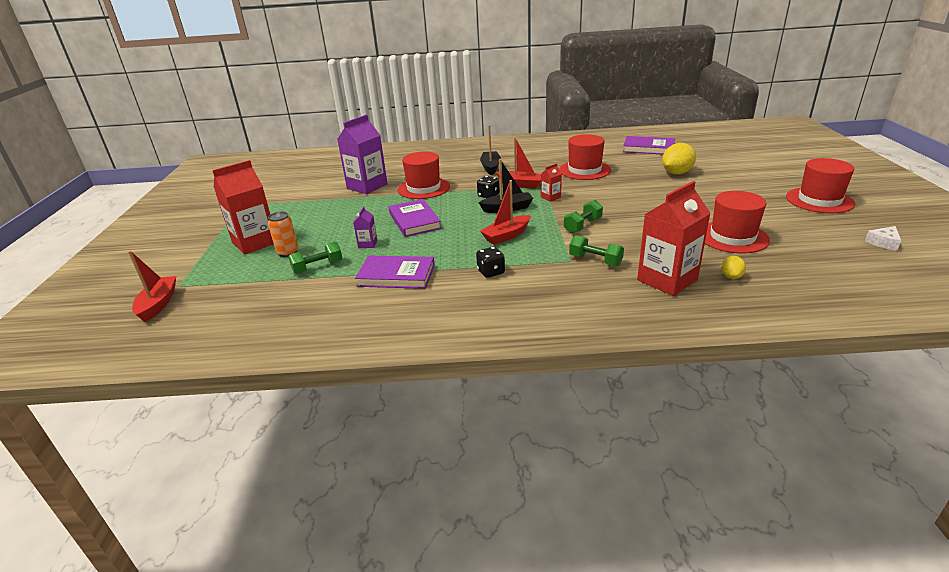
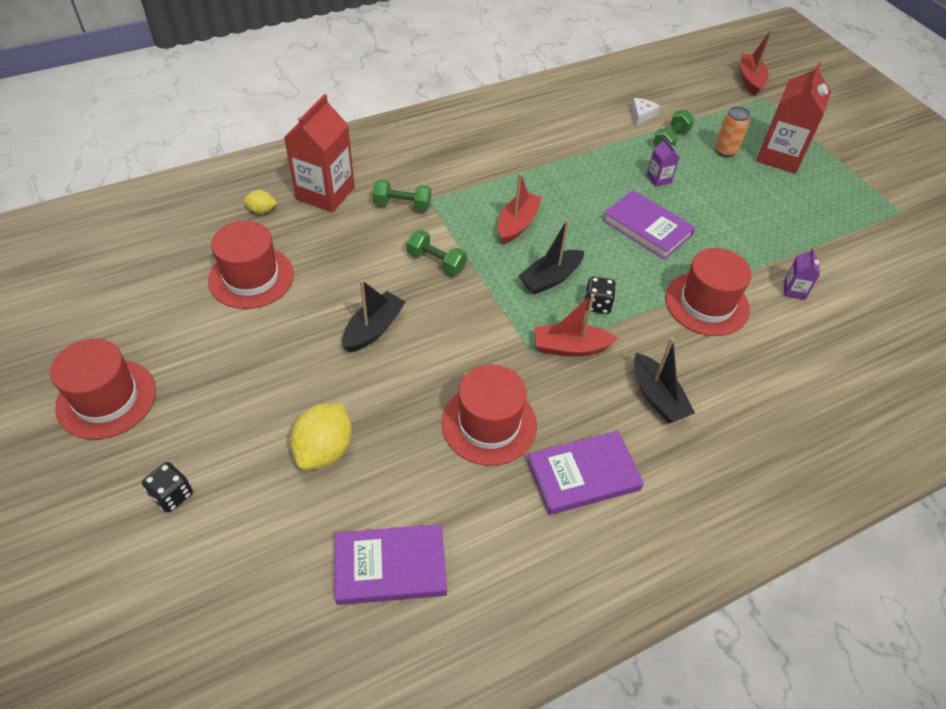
camera: 150 degrees right, 20 degrees up
red boat [128,251,176,322] -> red boat turned 150 degrees counterclockwise [741,29,773,95]
purple carton [337,114,387,194] -> purple carton [784,248,820,300], size x0.45
purple book [355,256,435,289] -> purple book moved to [527,431,644,515]
black dice [476,247,505,278] -> black dice moved to [142,462,193,513]
red carton [541,164,562,202] -> none
green dumbbell [564,200,603,233] -> green dumbbell turned 75 degrees counterclockwise [406,230,467,276]
yellow lemon [721,256,746,279] -> yellow lemon turned 75 degrees counterclockwise [243,190,277,214]
white cheese [865,226,901,251] -> white cheese moved to [631,98,660,126]
none -> black boat [342,280,405,352]

